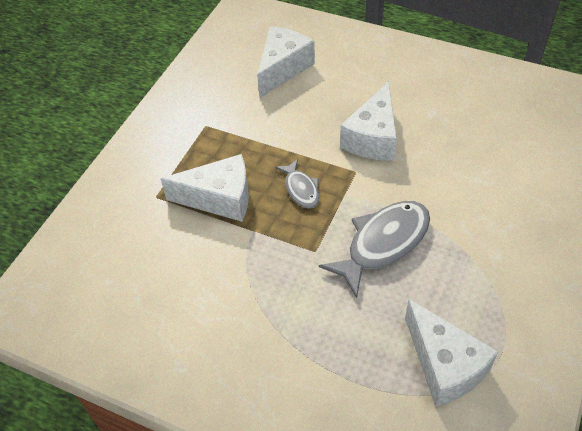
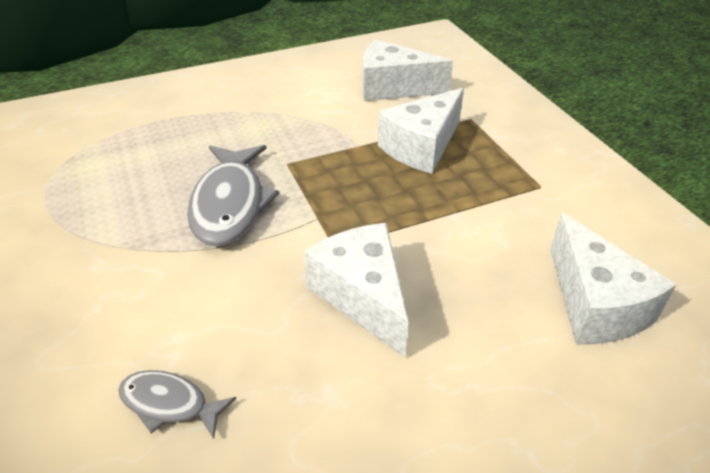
camera: 130 degrees right, 10 degrees down
grey fish [275,159,320,209] -> grey fish moved to [118,370,236,439]
white cheese [405,299,498,407] -> white cheese moved to [363,39,453,101]

